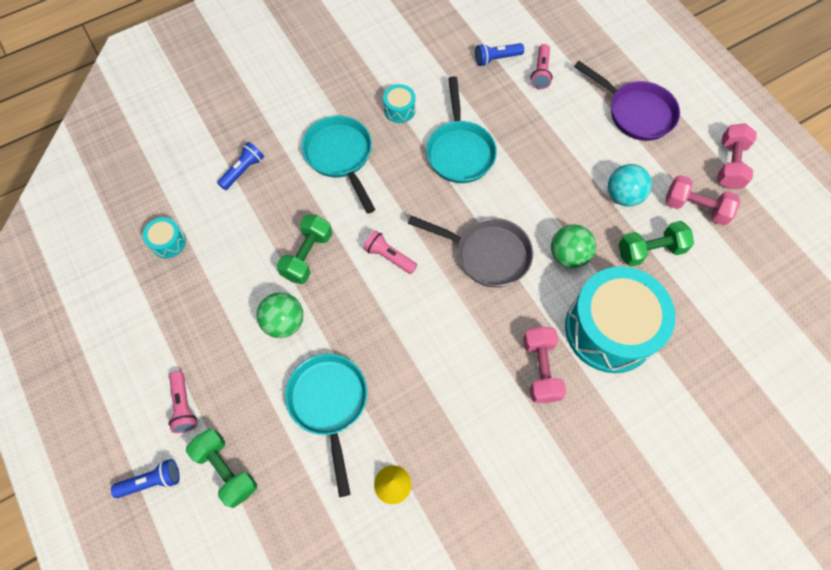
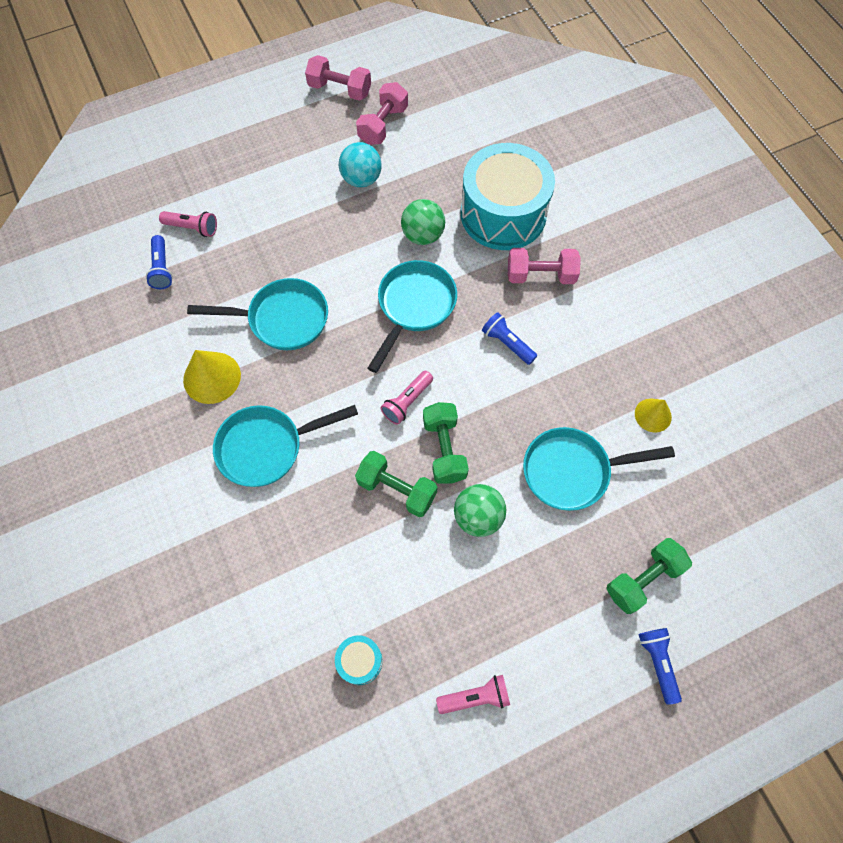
camera: 85 degrees left, 0 degrees up
pink flashlight [169,371,197,433] -> pink flashlight moved to [436,675,510,714]
blue flashlight [217,142,264,190] -> blue flashlight moved to [482,312,537,365]
turquoise drum [383,84,416,123] -> yellow cone [183,350,241,404]
grey pan [408,216,533,287] -> turquoise pan [368,260,457,373]
purple pan [574,61,680,141] -> none
green dumbbell [619,221,694,267] -> green dumbbell moved to [423,402,469,484]

